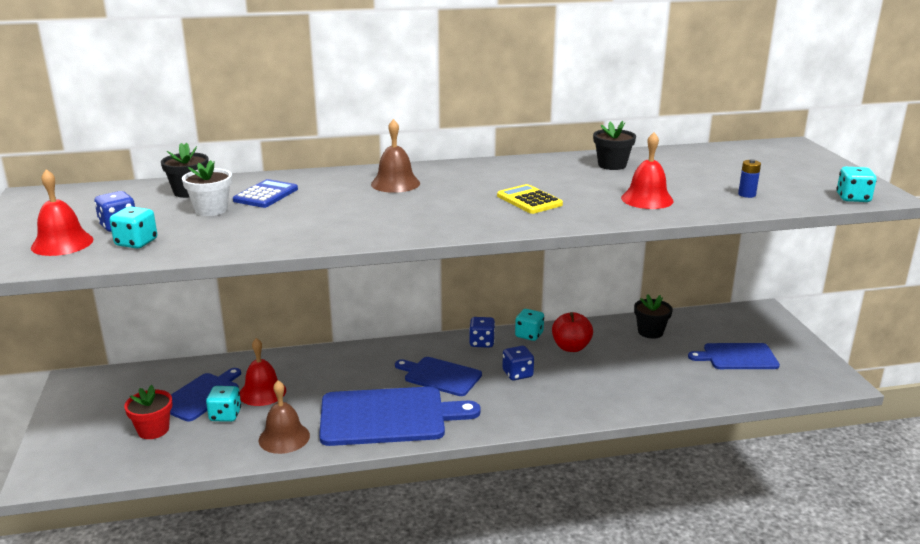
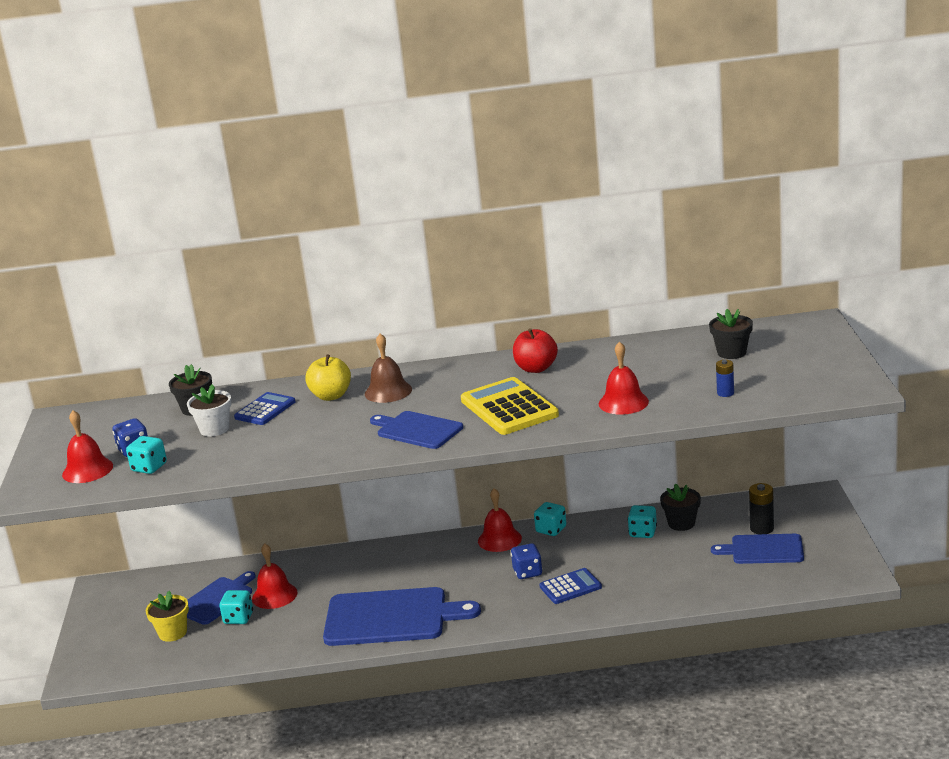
camera: 10 degrees right, 0 degrees up
red flower pot [124,385,172,439] -> yellow flower pot [146,591,189,642]
brown bell [258,380,310,454] -> none
blue cutting board [395,357,482,396] -> blue cutting board moved to [370,411,463,449]
blue dice [469,317,495,348] -> red bell [478,488,522,552]
yellow calculator [497,184,563,214] -> yellow calculator [461,377,559,435], size x1.67
red apple [552,312,593,352] -> red apple moved to [513,328,558,373]
black flower pot [593,121,636,170] -> black flower pot moved to [709,309,753,359]
turquoise dice [836,167,877,202] -> turquoise dice moved to [628,505,657,538]
none -> yellow apple [305,355,351,401]
none -> blue calculator [539,568,602,604]
none -> black battery [749,483,774,534]

